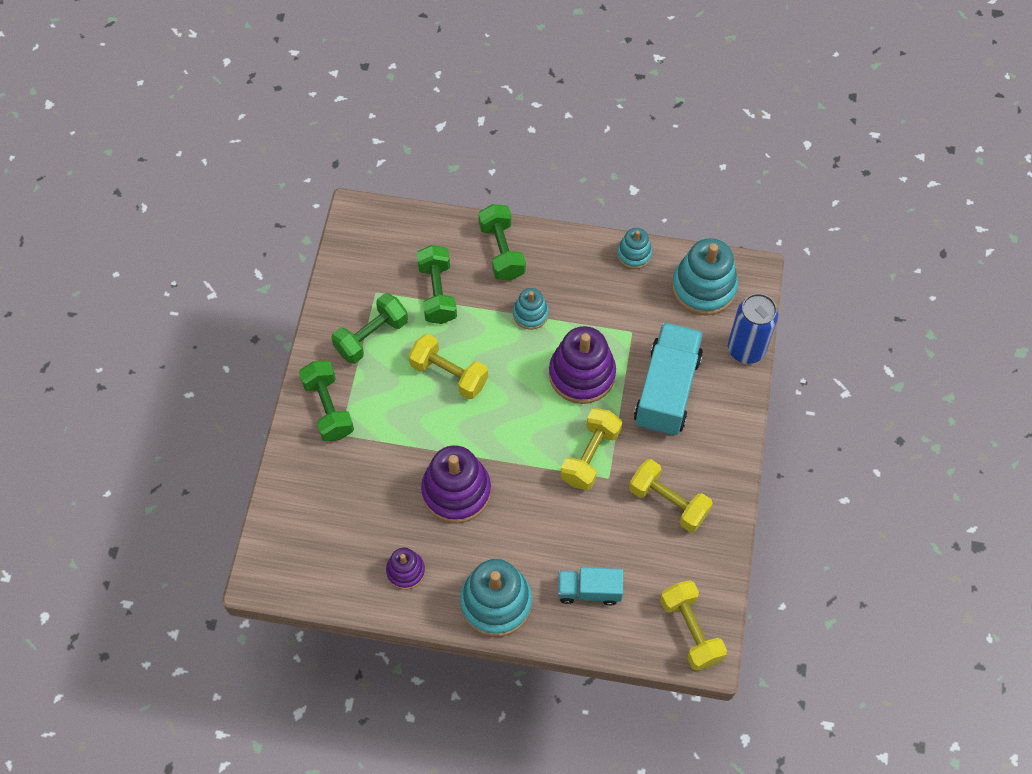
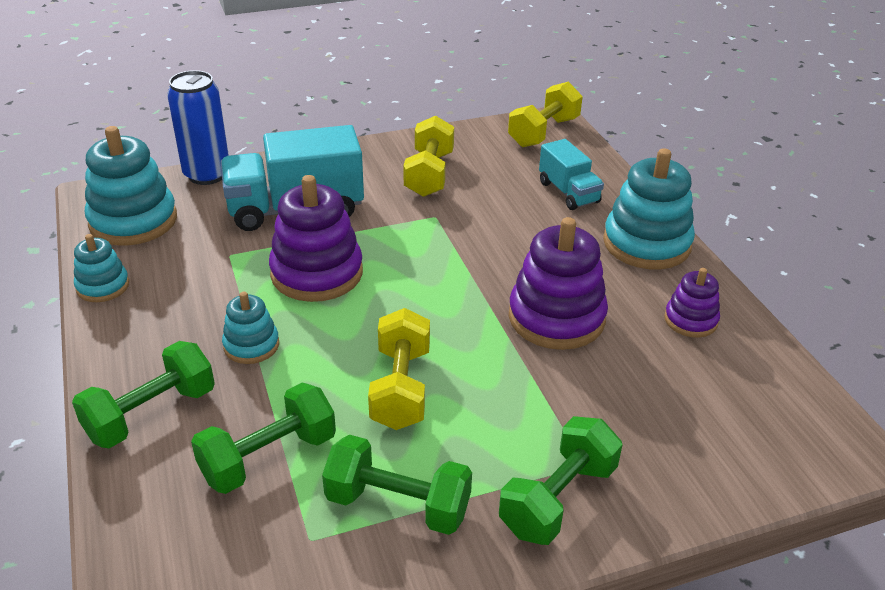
camera: 120 degrees left, 25 degrees down
yellow dumbbell [560,408,622,490] -> none

